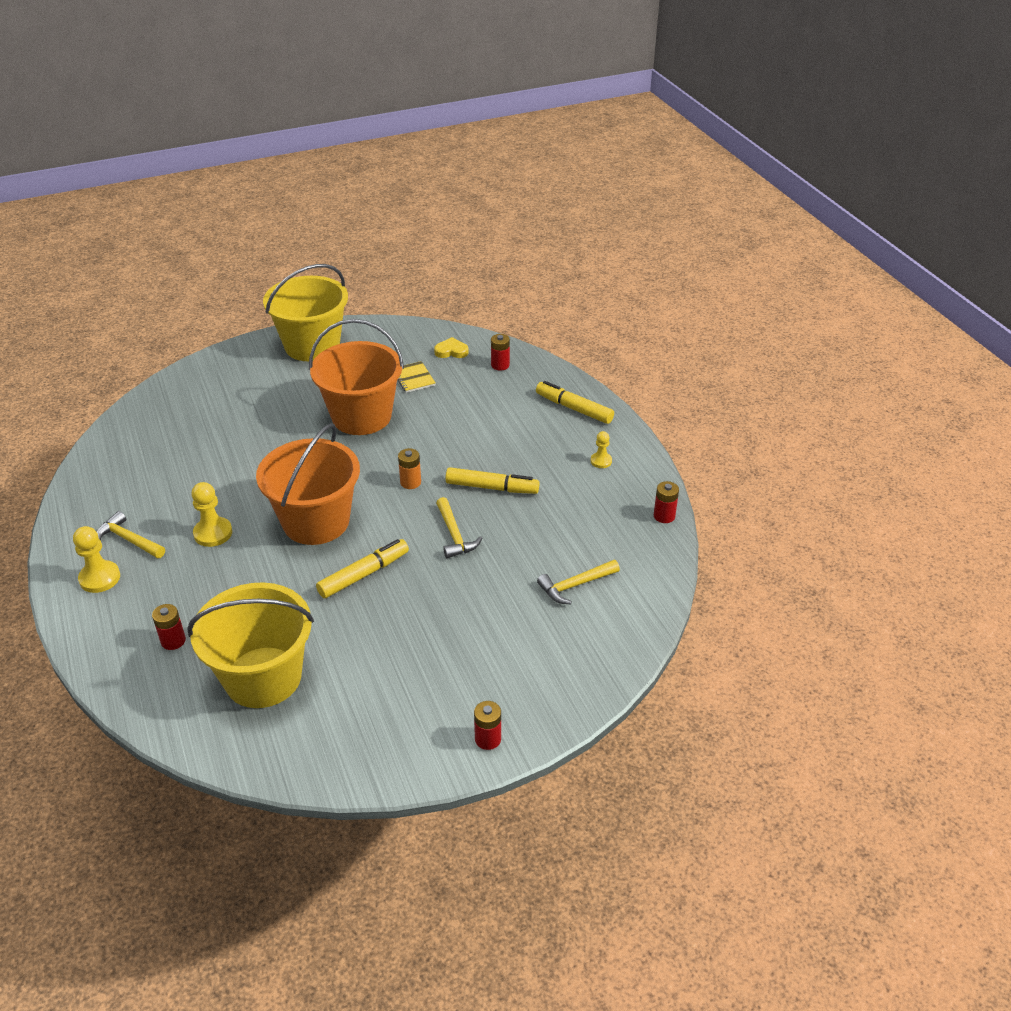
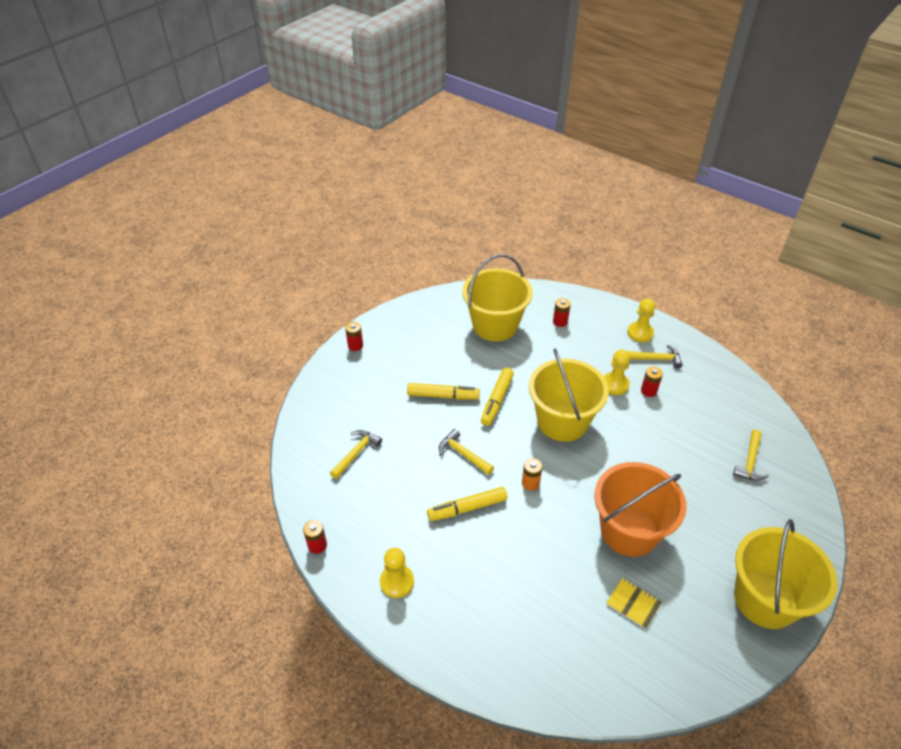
camera: 150 degrees right, 5 degrees up
orange bucket [256,423,360,545] -> yellow bucket [529,349,609,442]
yellow heart [434,337,469,358] -> none
red battery [491,334,510,371] -> red battery moved to [641,367,663,397]
yellow marker [536,381,614,424] -> yellow marker moved to [407,383,480,400]
yellow pawn [591,431,612,468] -> yellow pawn [380,548,414,598], size x1.64
none -> yellow hammer [733,430,769,481]

